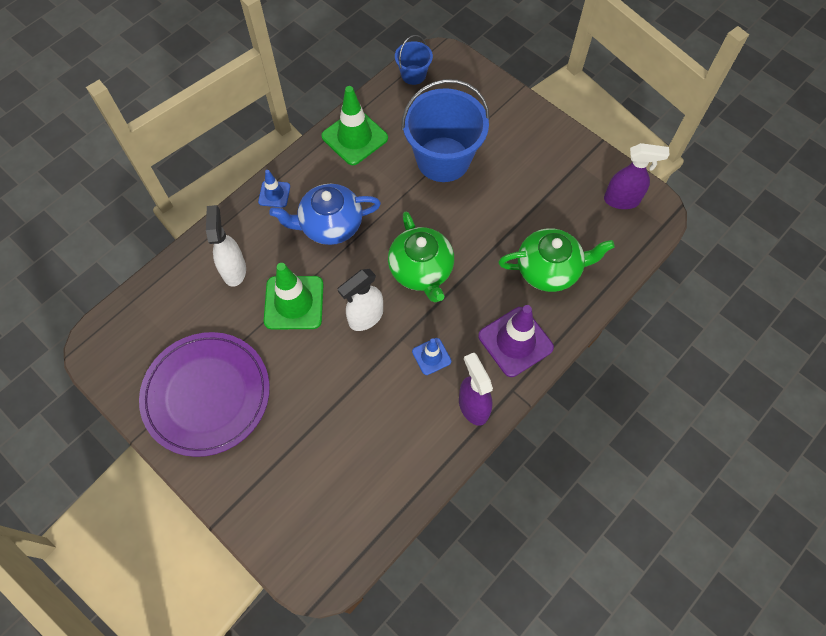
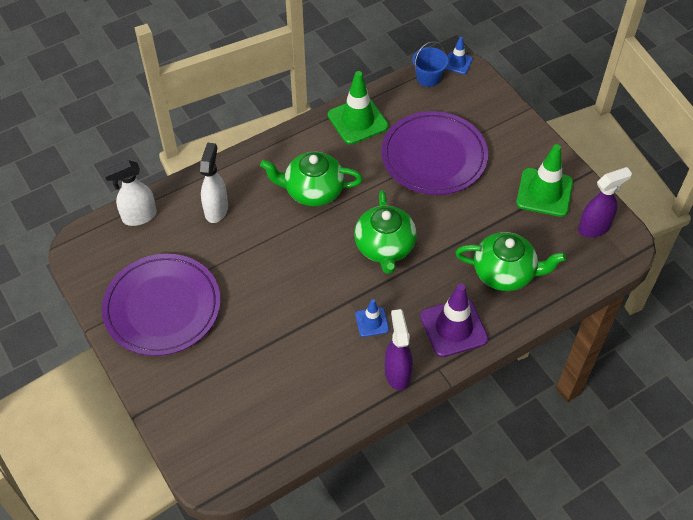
camera: 15 degrees right, 10 degrees down
blue traffic cone [258,170,290,207] -> blue traffic cone moved to [445,37,473,74]
green traffic cone [264,263,324,330] -> green traffic cone moved to [516,144,573,217]
blue teapot [269,184,381,245] -> green teapot [260,152,363,206]
white spray bottle [338,269,383,331] -> white spray bottle moved to [103,160,157,226]
blue bucket [401,79,490,182] -> purple plate [381,111,488,195]
purple spray bottle [604,143,670,209] -> purple spray bottle turned 45 degrees counterclockwise [578,167,632,238]

